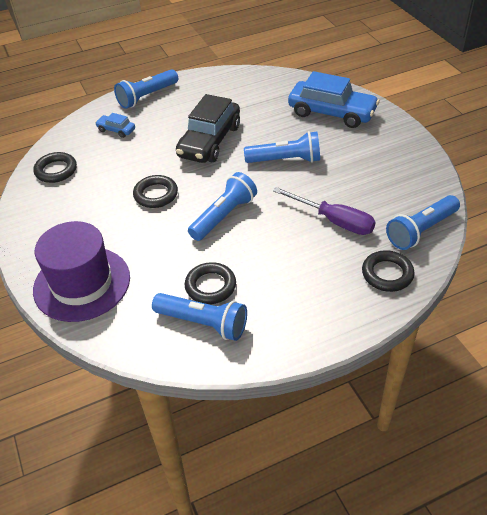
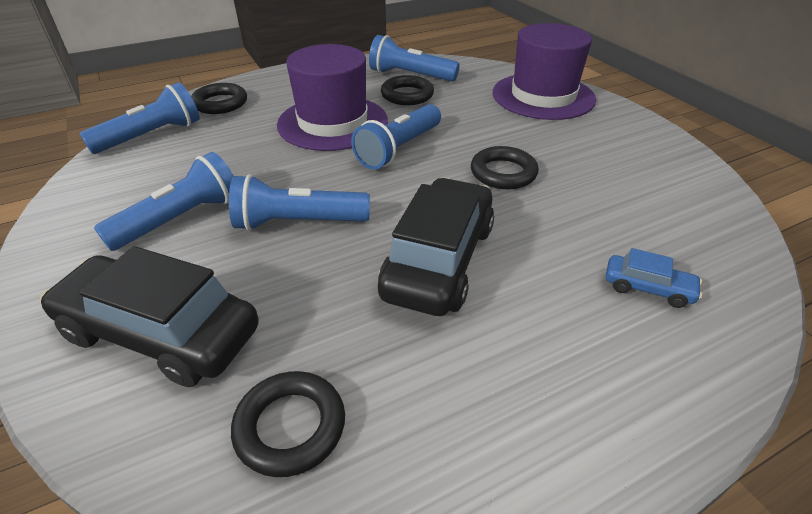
camera: 175 degrees right, 5 degrees down
black ring [33,152,77,183] -> black ring moved to [231,371,345,477]
blue flashlight [114,69,178,109] -> blue flashlight moved to [94,152,234,251]
purple screwdriver [273,187,375,235] -> none
blue car [288,71,380,128] -> black car [40,246,259,387]
none -> purple hat [277,44,388,151]

